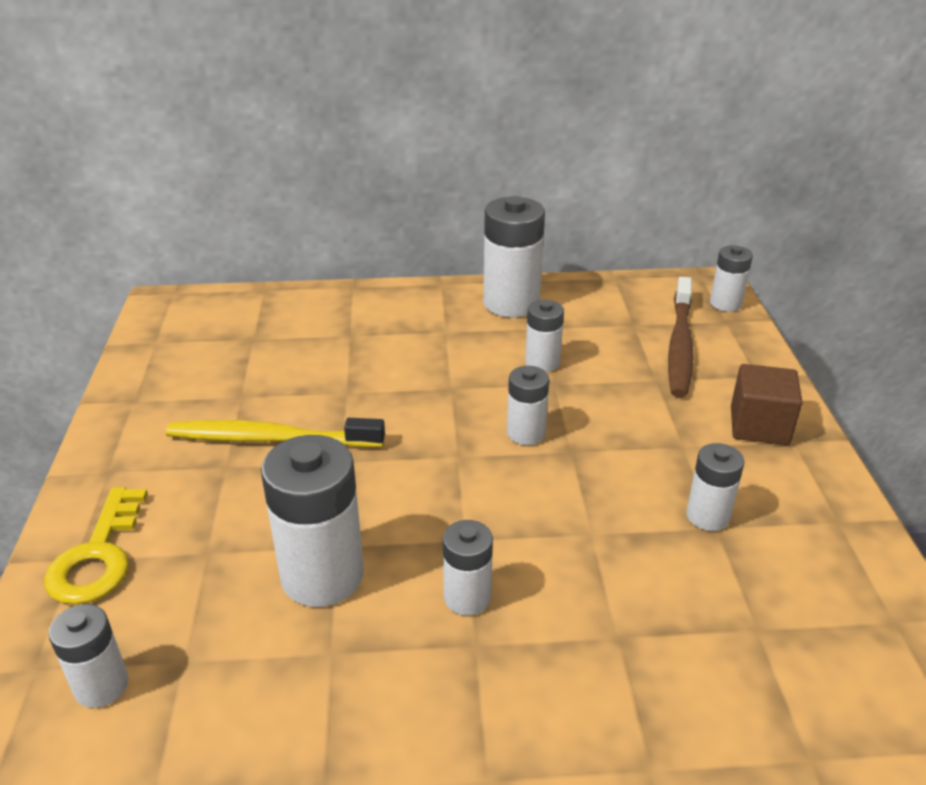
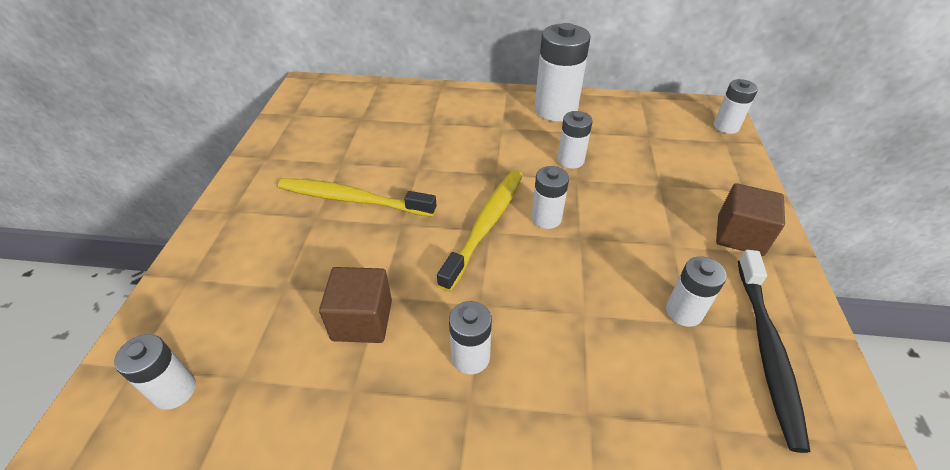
camera: 10 degrees right, 10 degrees up
yellow key [44,487,148,605] -> none
white battery [261,435,364,607] -> brown cube [319,267,392,343]
brown toothbrush [668,277,694,397] -> none
none -> yellow toothbrush [437,170,523,292]
none -> black toothbrush [738,250,810,453]

